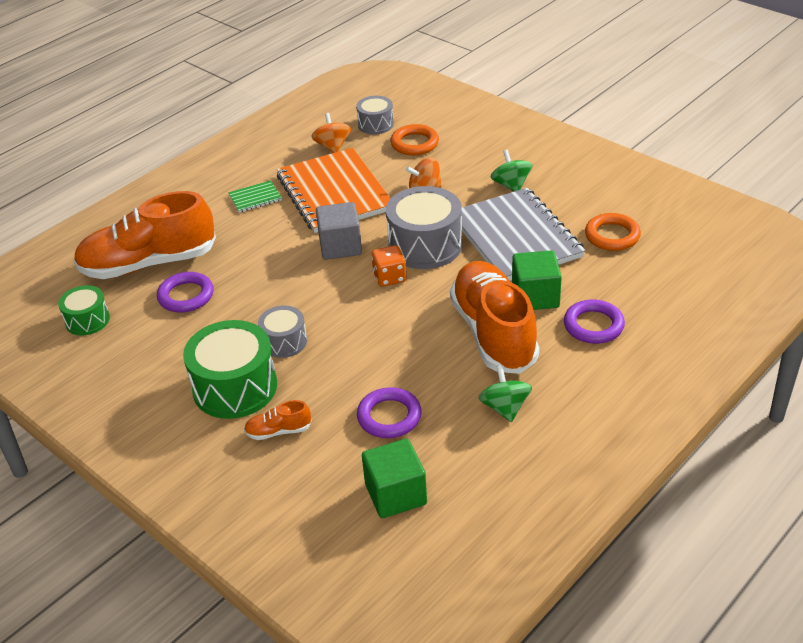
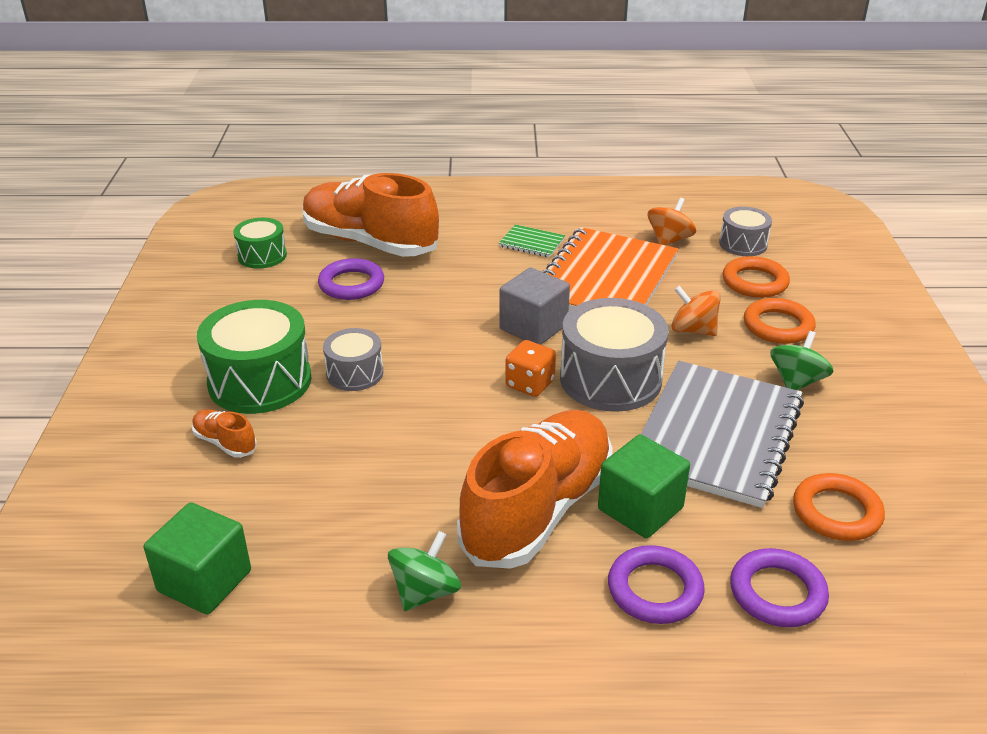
camera: 45 degrees right, 5 degrees down
purple ring [357,387,422,438] -> purple ring moved to [730,548,829,627]
none -> orange ring [744,298,816,344]

